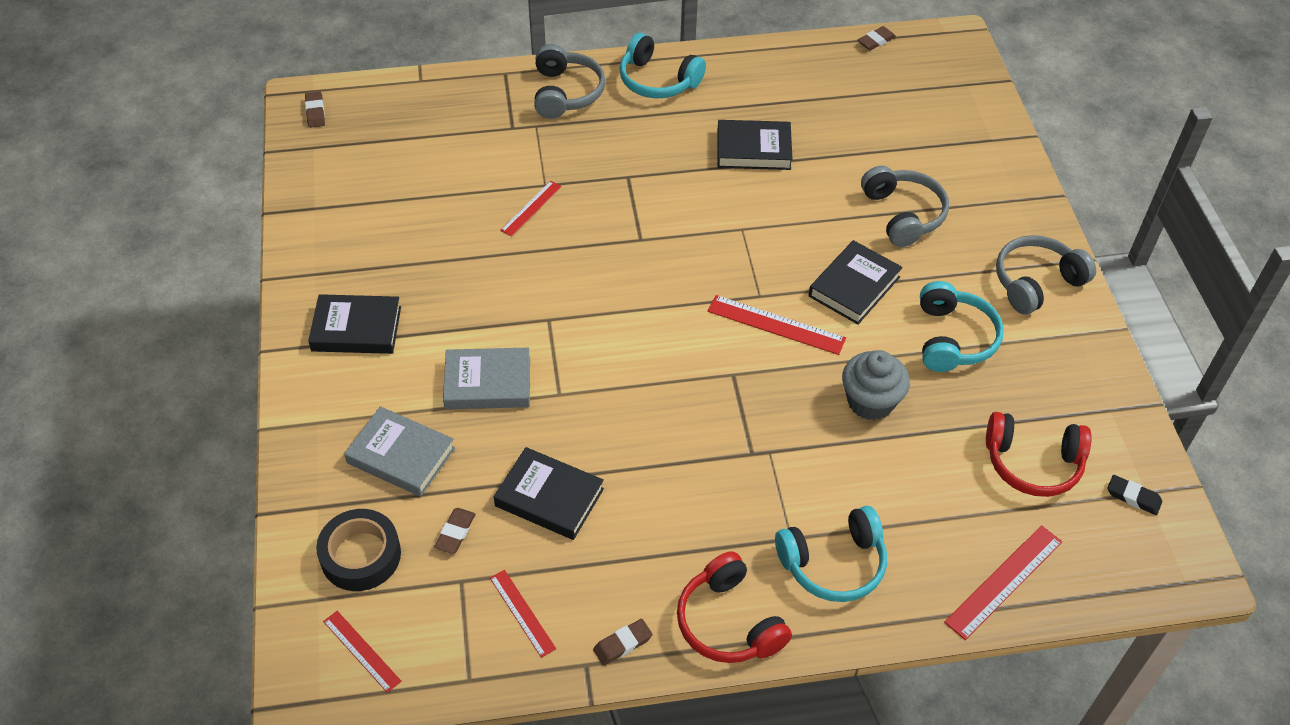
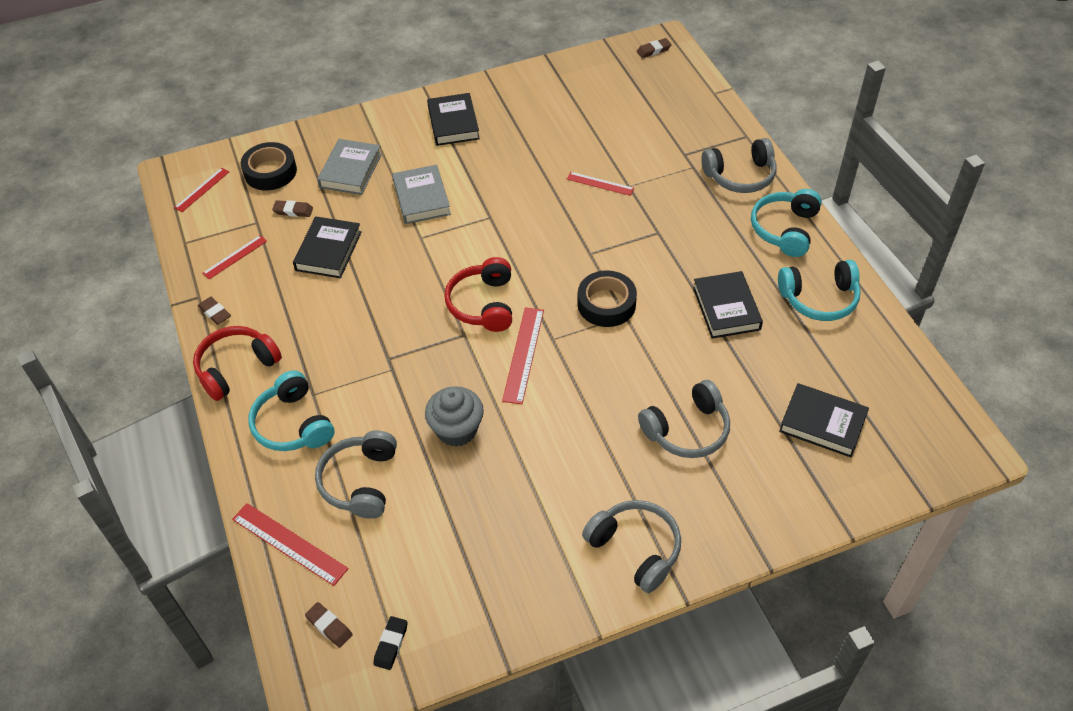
camera: 80 degrees right, 0 degrees up
black book [809,240,903,324] -> black book moved to [779,383,869,457]
brown eraser [857,26,896,50] -> brown eraser moved to [305,602,353,648]
turquoise headphones [920,281,1004,372] -> turquoise headphones moved to [778,260,861,321]
red headphones [986,412,1092,497] -> red headphones moved to [444,257,512,332]
none -> grey headphones [315,430,397,519]
none -> black tape [578,270,637,327]

